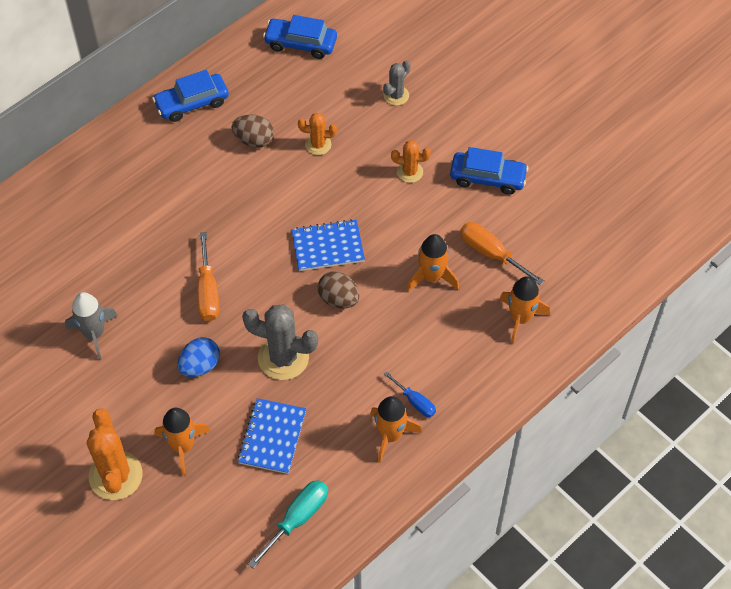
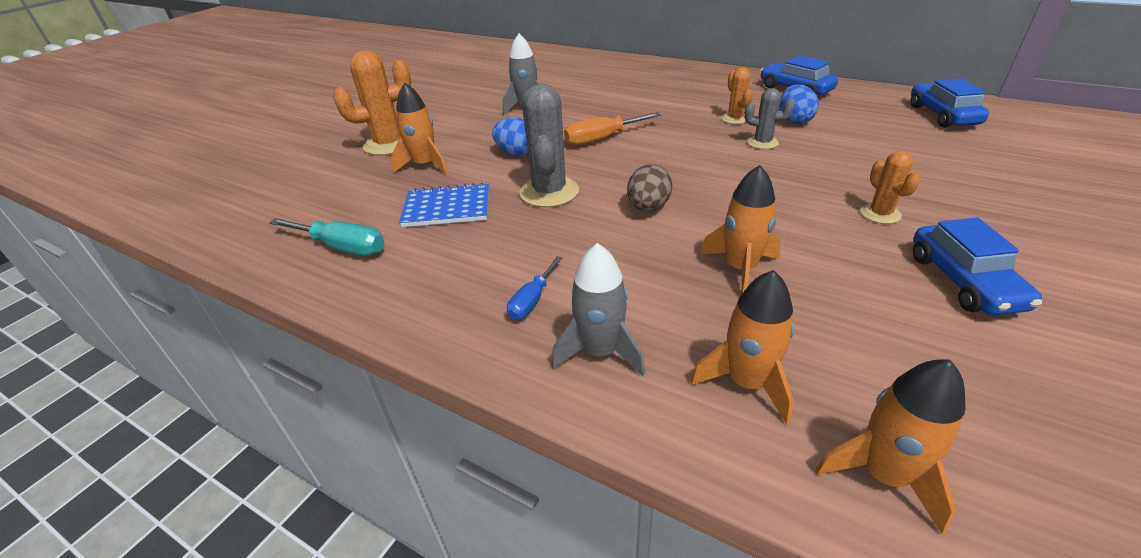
camera: 75 degrees right, 20 degrees down
brown egg [231,114,274,148] -> blue egg [779,85,819,124]
blue notebook [291,219,365,271] -> none
orange cactus [298,113,337,155] -> orange cactus moved to [721,67,753,124]
orange rocket [370,396,422,463] -> orange rocket moved to [815,359,966,534]
grey cactus [383,60,411,106] -> grey cactus moved to [744,88,795,149]
orange screwdriver [460,222,544,286] -> none
none -> grey rocket [551,243,645,376]

